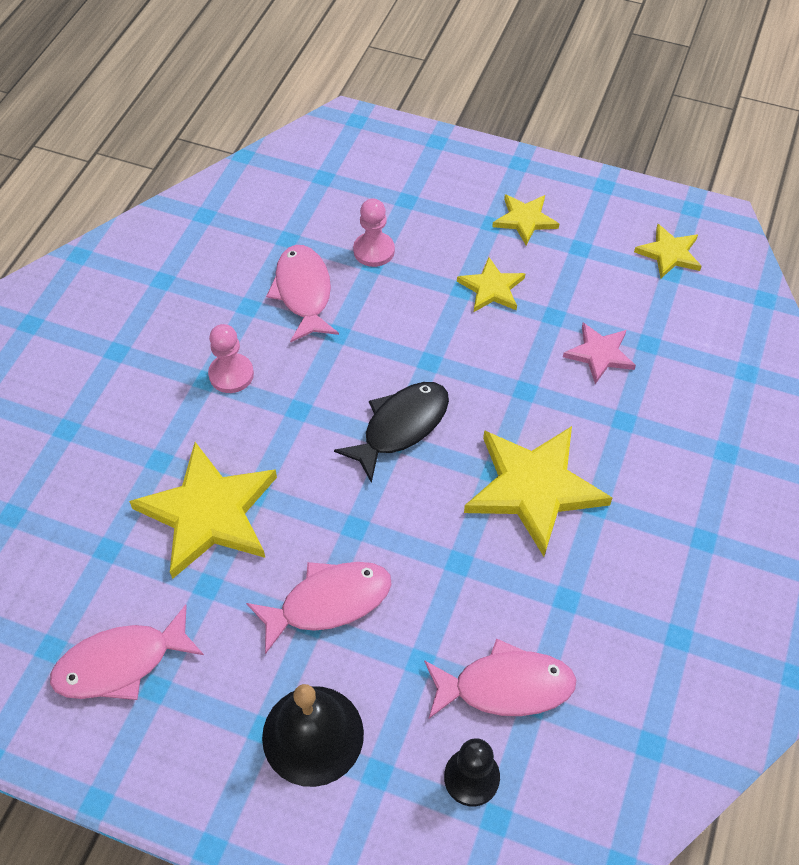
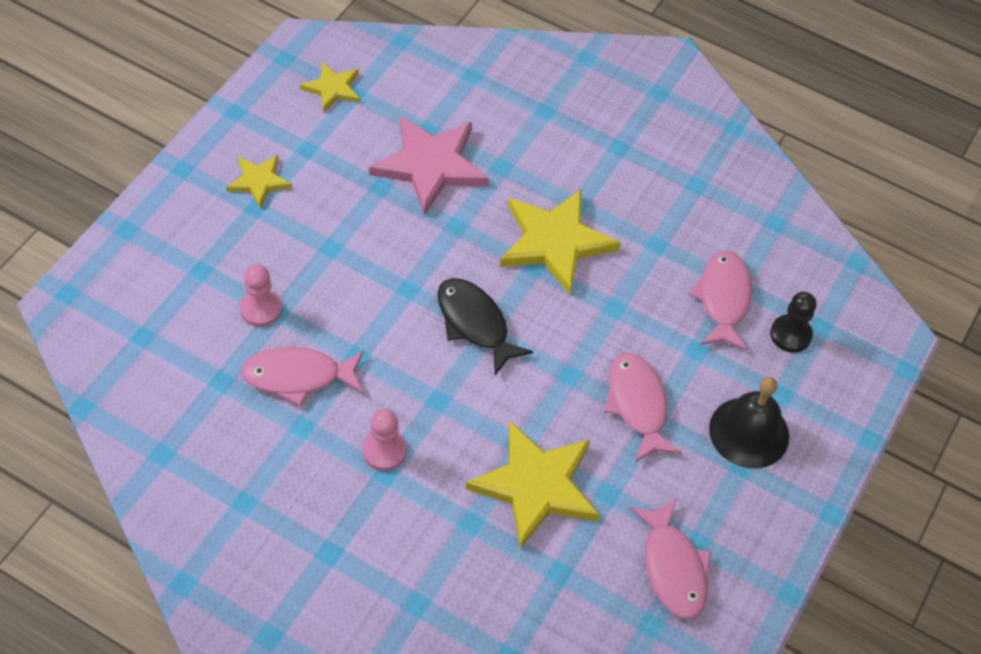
camera: 85 degrees left, 0 degrees up
yellow star [457,257,525,312] -> none
pink star [563,323,636,384] -> pink star [369,115,489,215], size x1.87

